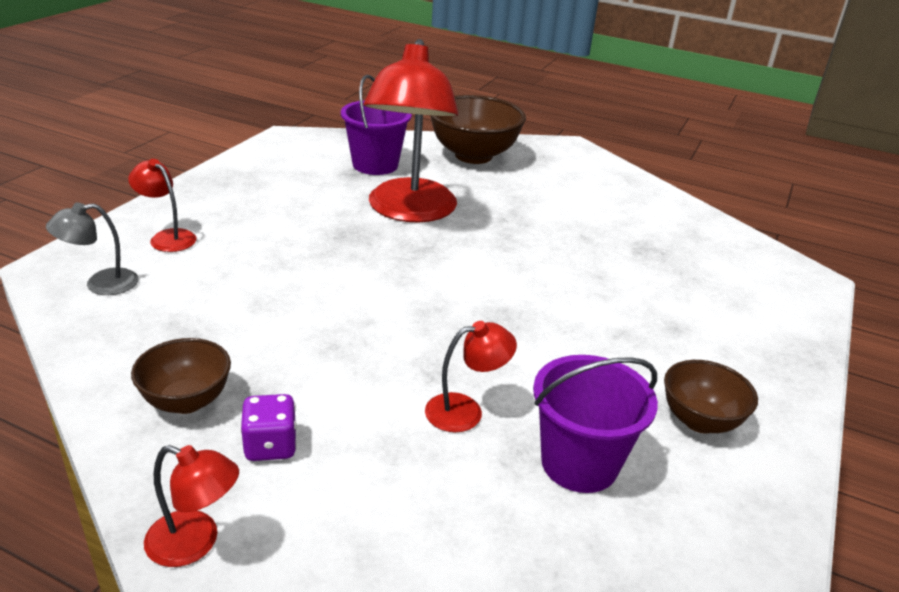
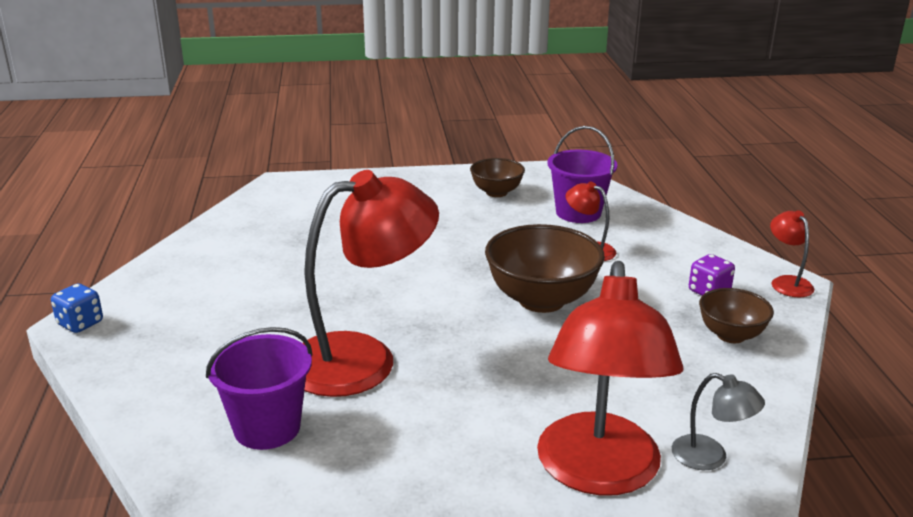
camera: 120 degrees left, 5 degrees down
red lamp [128,159,196,252] -> red lamp [537,261,683,496], size x2.27
brown bowl [430,95,526,164] -> brown bowl moved to [485,224,605,313]
none -> blue dice [51,284,103,333]

